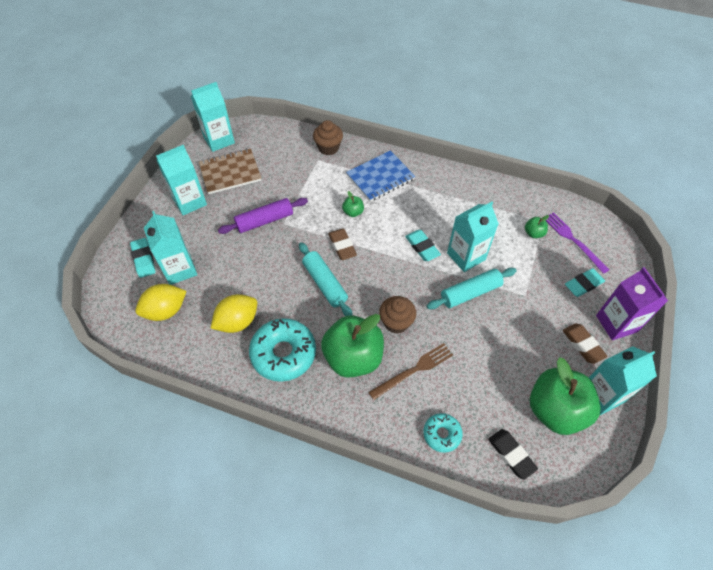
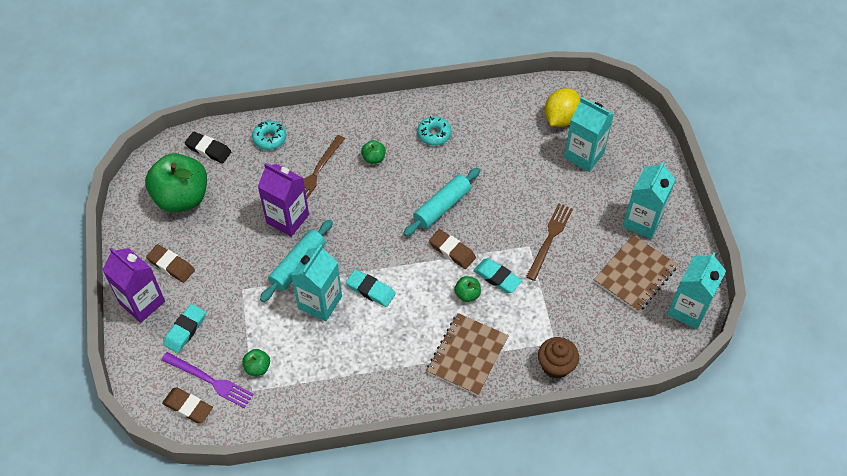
camera: 150 degrees right, 0 degrees up
turquoise eraser [130,238,156,278] -> turquoise eraser moved to [474,258,522,293]
yellow lemon [210,294,257,333] -> none
purple rolling pin [218,198,308,234] -> brown fork [526,203,573,281]
turquoise donut [249,318,316,382] -> turquoise donut [417,116,451,146], size x0.54
turquoise rolling pin [299,242,353,316] -> turquoise rolling pin turned 75 degrees counterclockwise [403,168,480,236]
green apple [321,314,384,378] -> green apple [361,140,386,164], size x0.42
blue notebook [346,150,415,202] -> brown notebook [427,313,509,396]
brown cupcake [379,296,416,334] -> none
turquoise carton [589,346,657,415] -> none
none -> brown eraser [162,387,213,424]
none -> purple carton [258,163,309,237]

